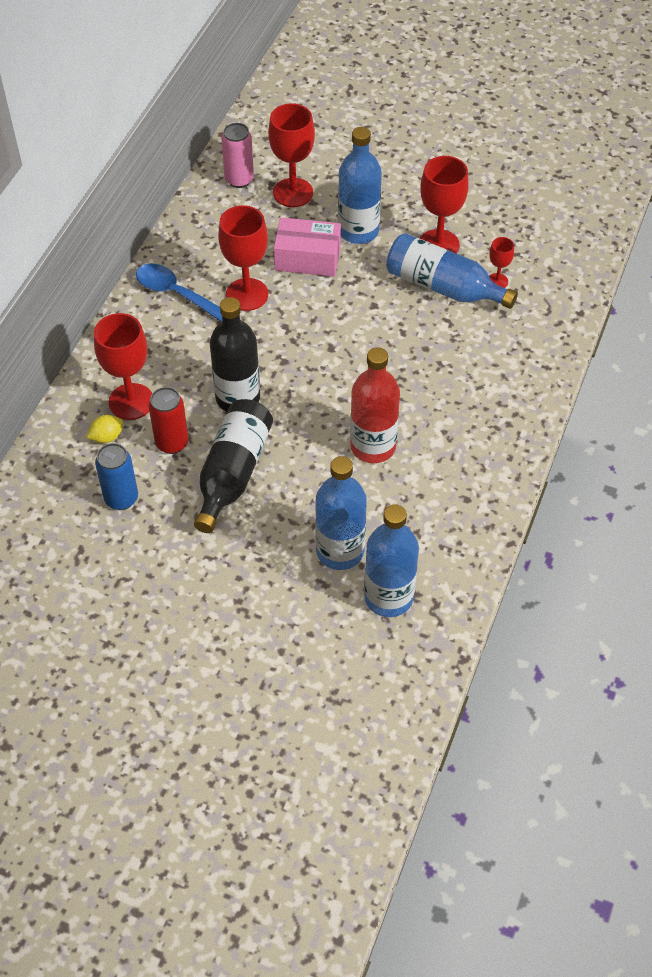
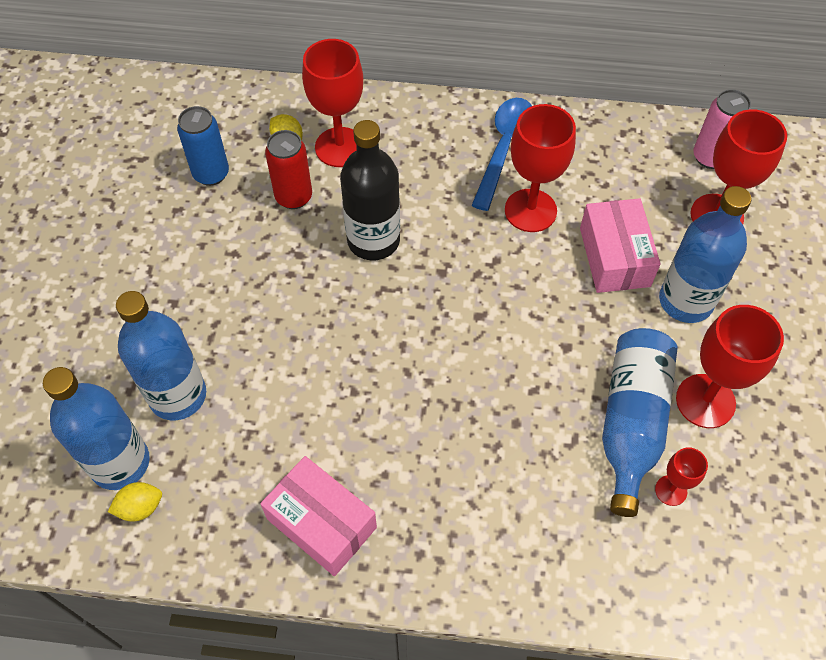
camera: 75 degrees right, 5 degrees up
black bottle [194,399,273,533] -> none
red bottle [350,347,400,463] -> none
none -> yellow lemon [108,482,162,521]
none -> pink box [260,456,377,576]

